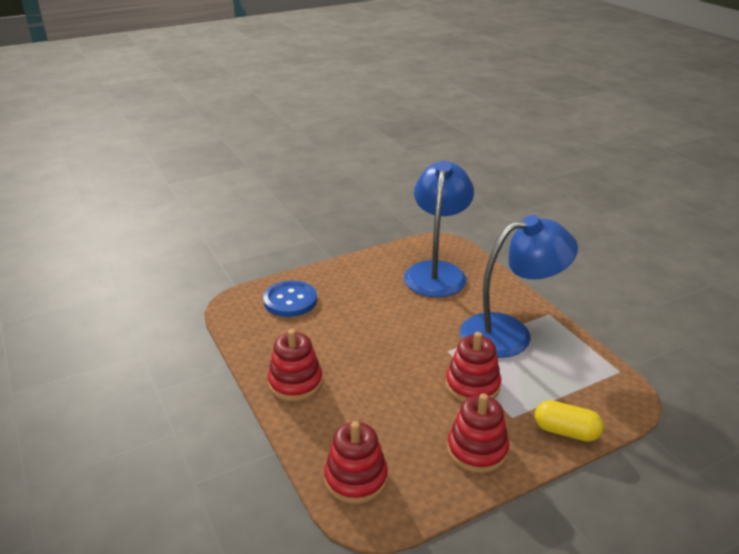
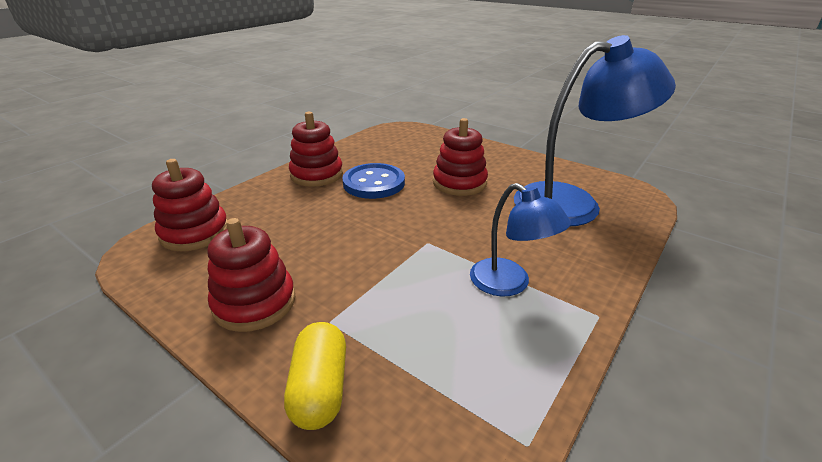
camera: 65 degrees right, 0 degrees up
blue button [263,281,317,317] -> blue button moved to [342,163,405,199]
red stacking toy [446,332,501,402] -> red stacking toy moved to [433,118,488,196]
blue lamp [460,215,578,358] -> blue lamp [470,183,571,296], size x0.56

